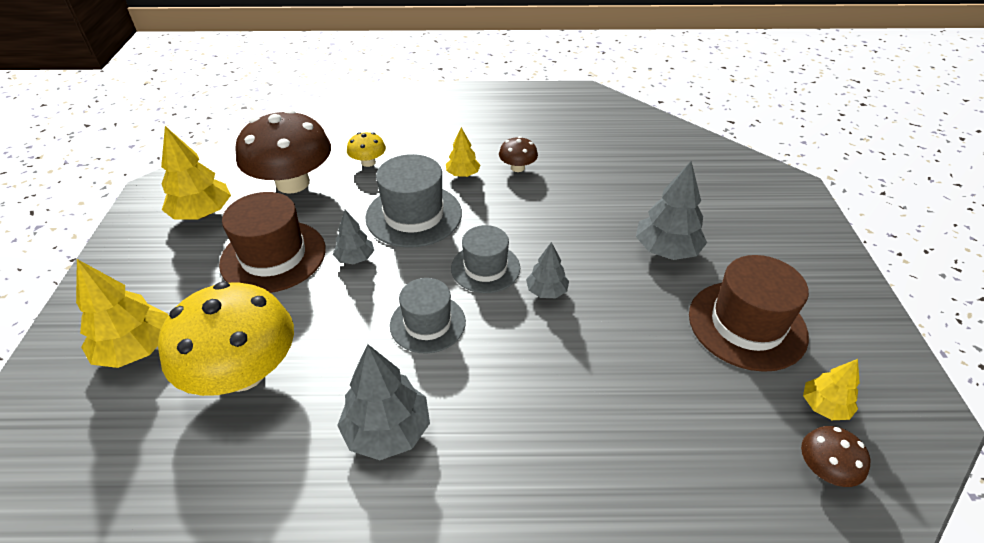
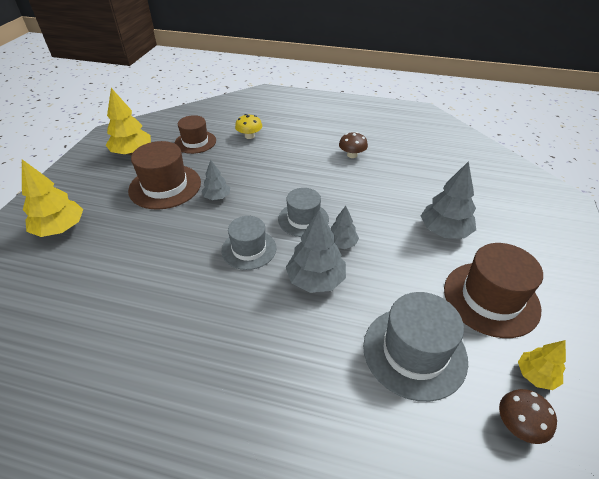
camera: 15 degrees right, 0 degrees up
yellow mushroom [158,282,294,396] -> none
brown mushroom [235,109,331,194] -> brown hat [174,115,216,154]
grey tree [337,344,430,460] -> grey tree moved to [286,210,346,293]
grey hat [365,154,462,248] -> grey hat moved to [363,292,468,402]
yellow tree [446,127,481,177] -> none

